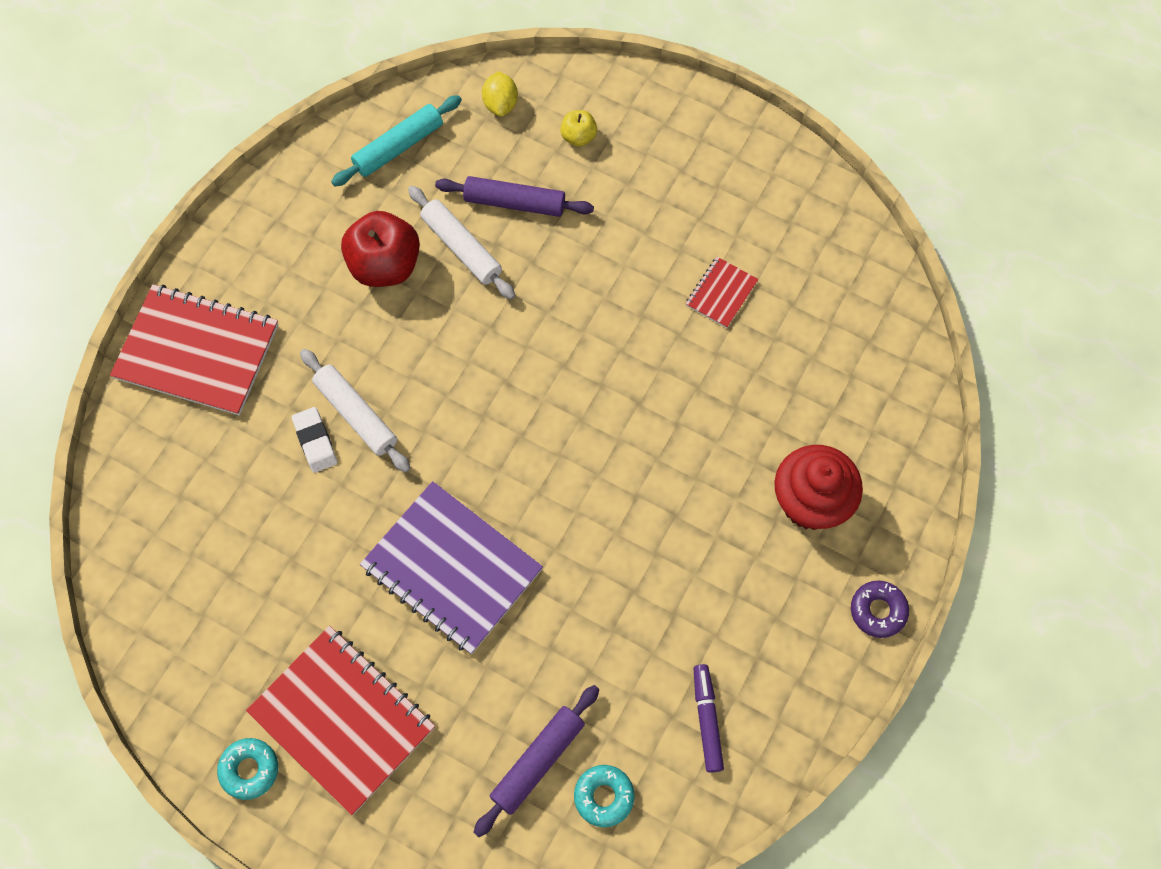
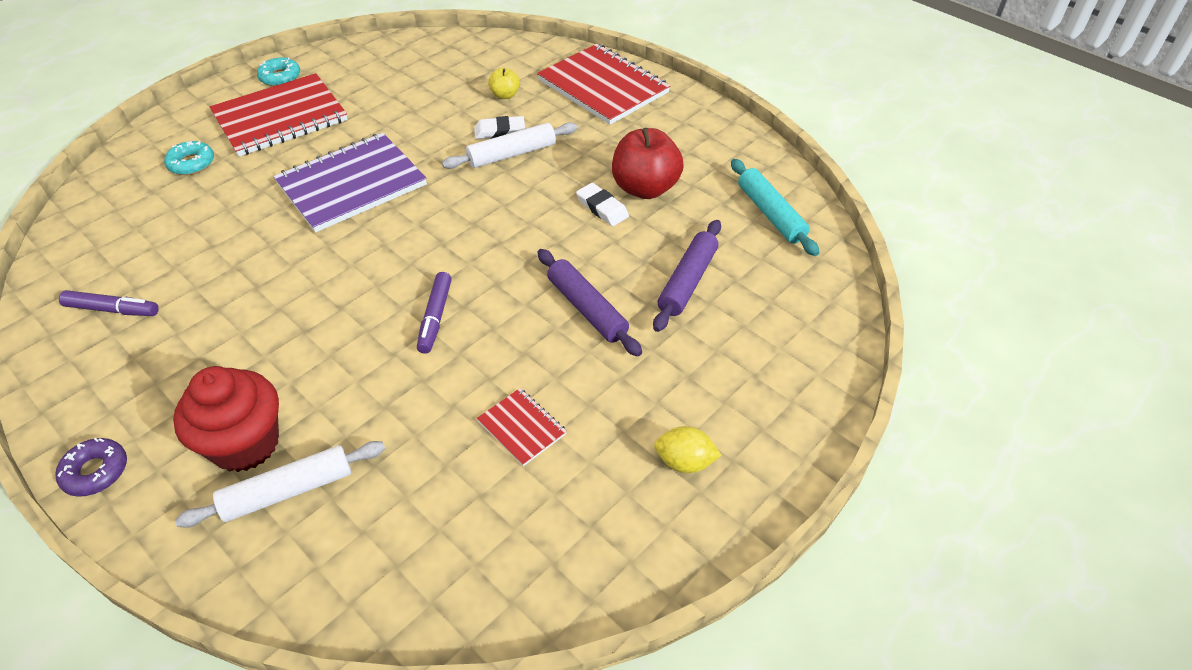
camera: 105 degrees right, 20 degrees down
red notebook [110,284,278,415] -> red notebook turned 75 degrees counterclockwise [537,44,670,125]
white rolling pin [408,186,515,299] -> white rolling pin moved to [175,441,385,528]
purple rolling pin [473,685,599,837] -> purple rolling pin moved to [537,249,642,356]
yellow lemon [482,71,518,116] -> yellow lemon moved to [654,426,721,473]
yellow apple [560,110,597,147] -> yellow apple moved to [488,68,520,99]
turquoise donut [574,765,635,827] -> turquoise donut moved to [164,141,214,175]
none -> purple marker [417,272,452,354]
none -> white eraser [576,183,629,226]

